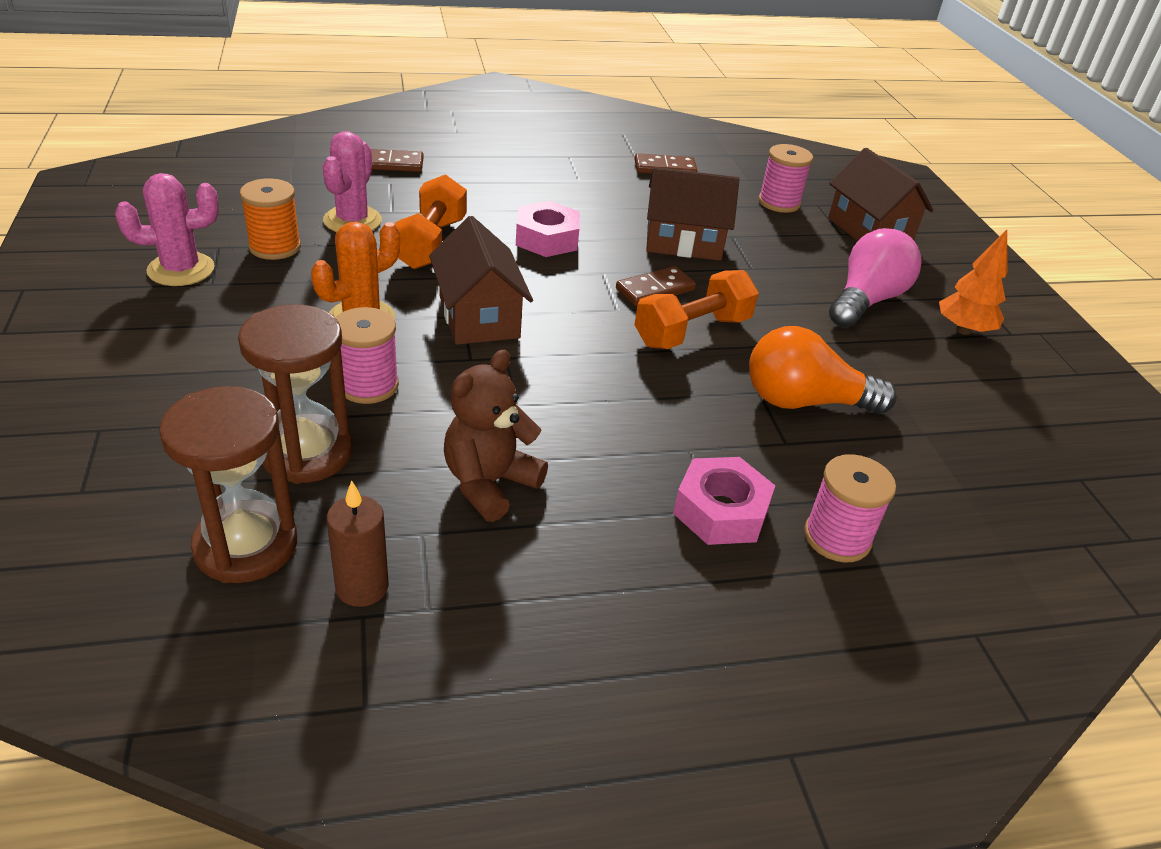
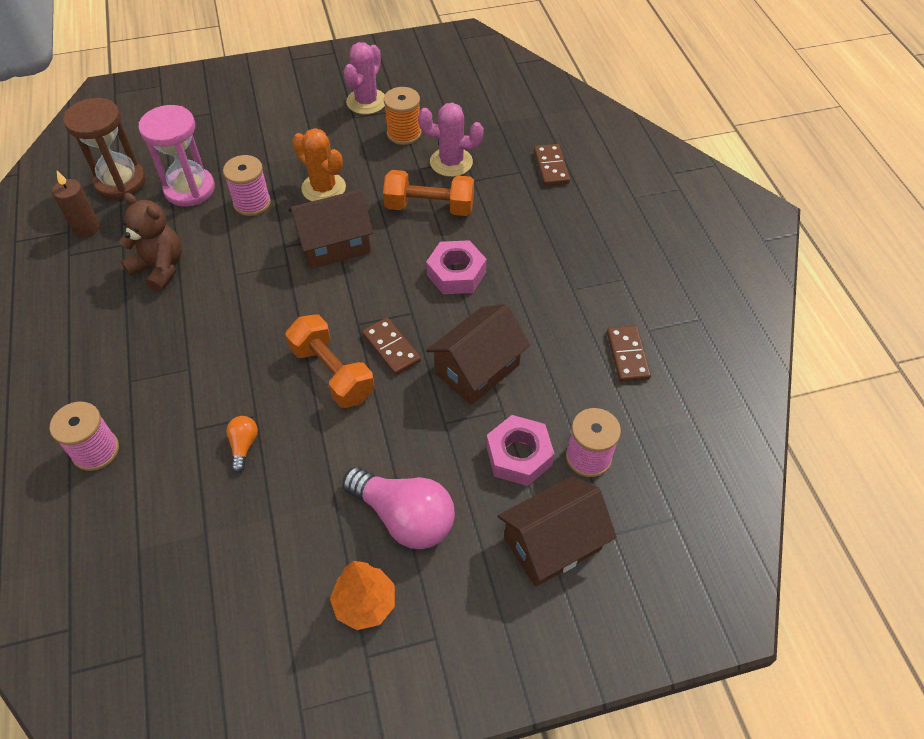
camera: 90 degrees right, 15 degrees up
pink cactus [115,173,219,286] -> pink cactus turned 45 degrees clockwise [344,42,385,114]
brown hourglass [238,304,353,484] -> pink hourglass [138,105,215,207]
brown house [646,167,739,261] -> brown house turned 45 degrees clockwise [426,304,530,405]
pink nut [673,457,775,545] -> pink nut moved to [486,415,555,486]
orange light bulb [749,326,897,414] -> orange light bulb [226,416,258,473], size x0.47

